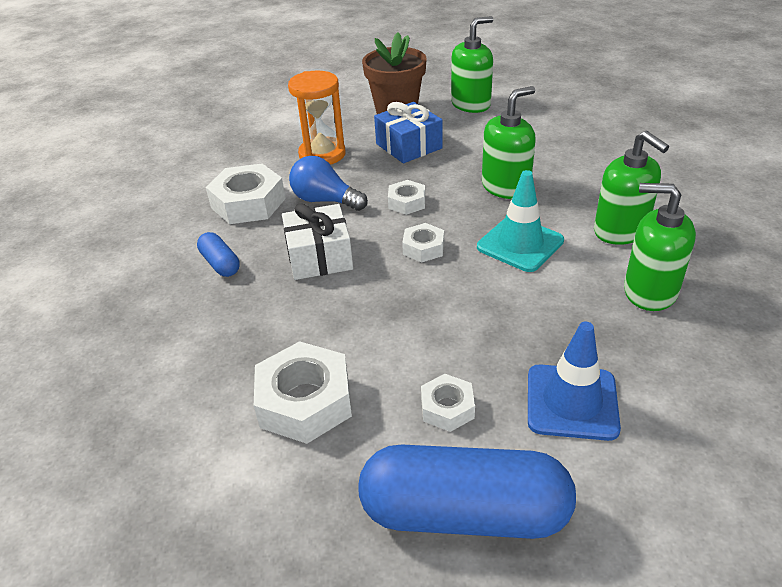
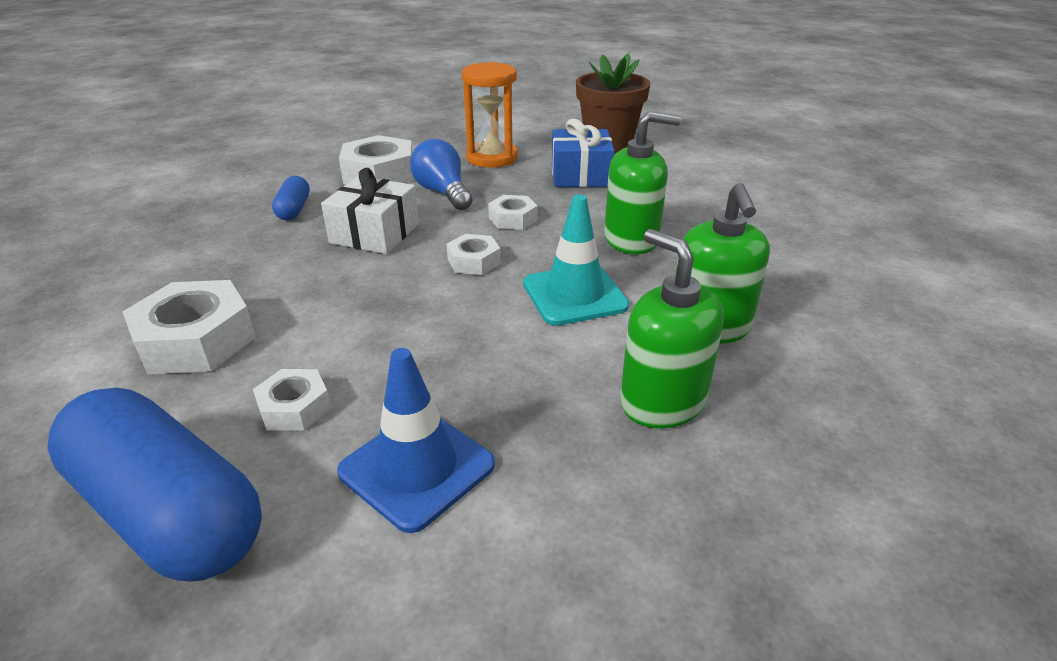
camera: 30 degrees right, 5 degrees down
green soap dispenser [451,16,493,113] -> none

